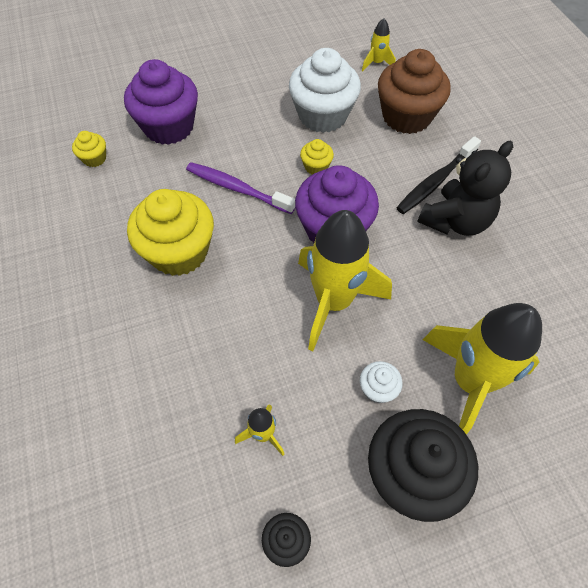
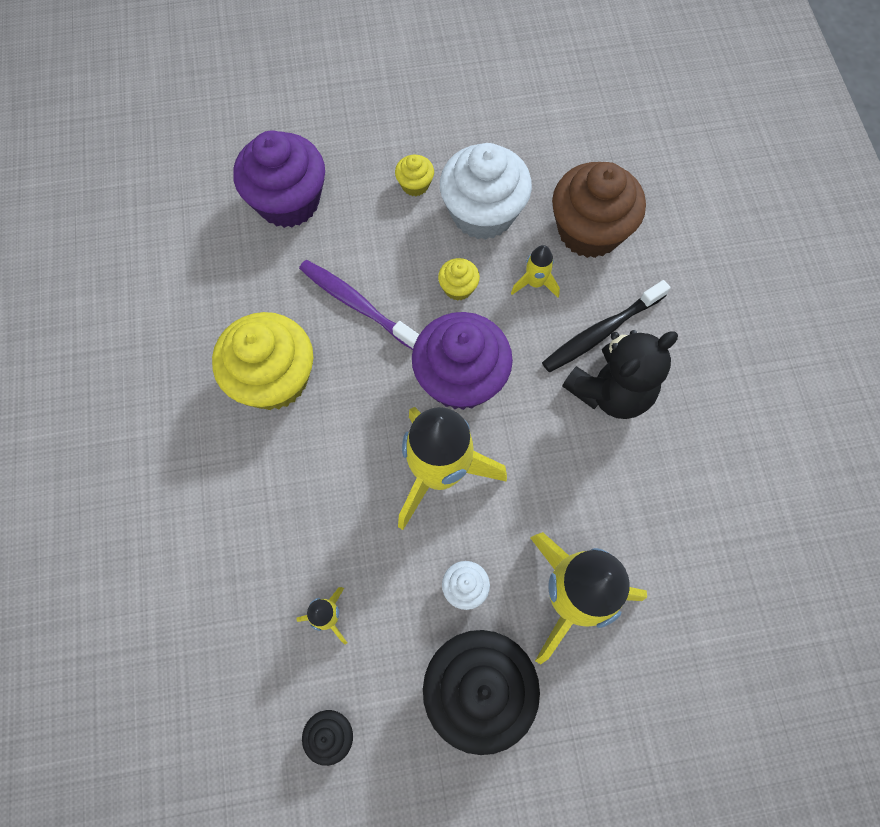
camera: 10 degrees right, 10 degrees up
yellow cupcake [72,131,106,167] -> yellow cupcake moved to [395,154,434,196]
yellow rocket [362,18,396,71] -> yellow rocket moved to [511,245,560,298]

